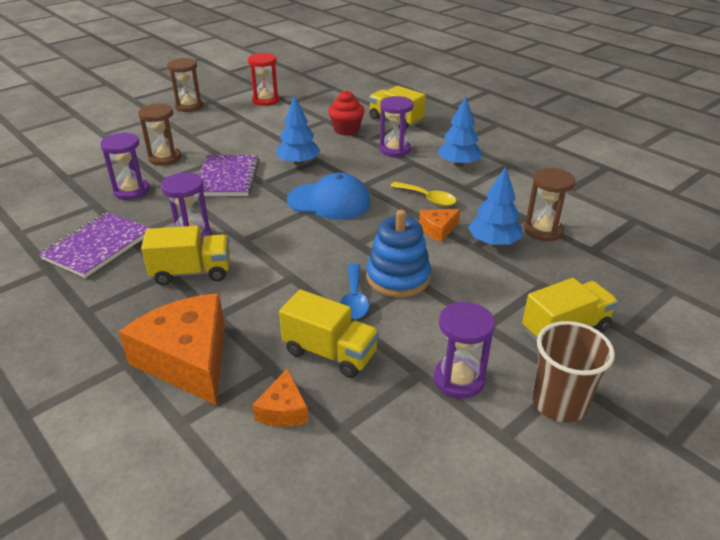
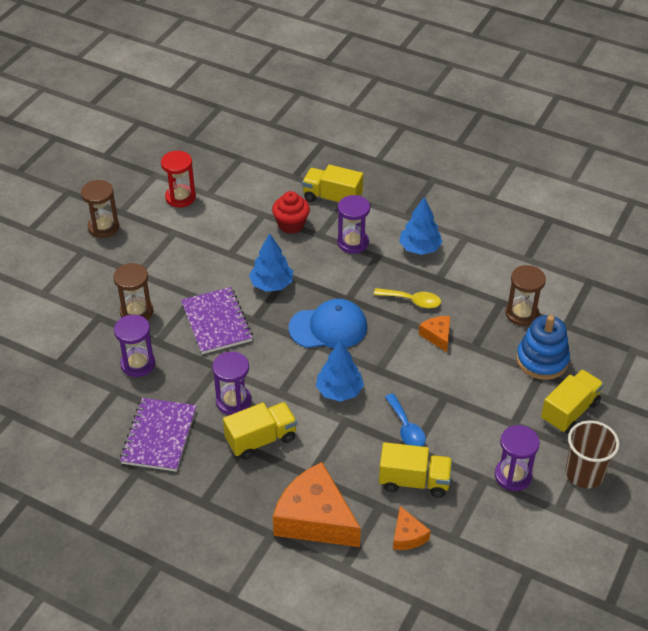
camera: 20 degrees left, 10 degrees up
blue stacking toy [366,210,431,297] -> blue stacking toy moved to [516,315,570,380]
orange cheese [419,209,460,242] -> orange cheese turned 120 degrees clockwise [419,316,450,352]
blue tree [468,166,523,246] -> blue tree moved to [316,340,364,402]

